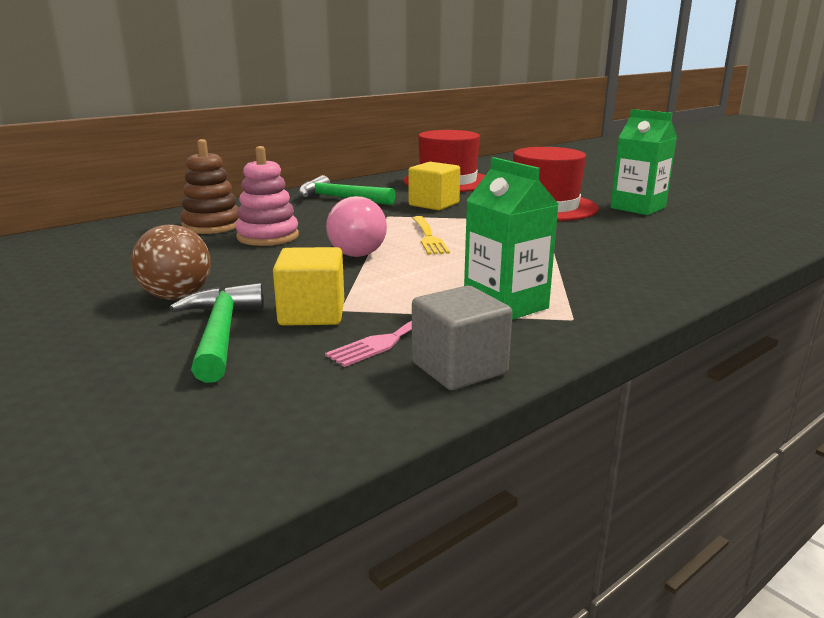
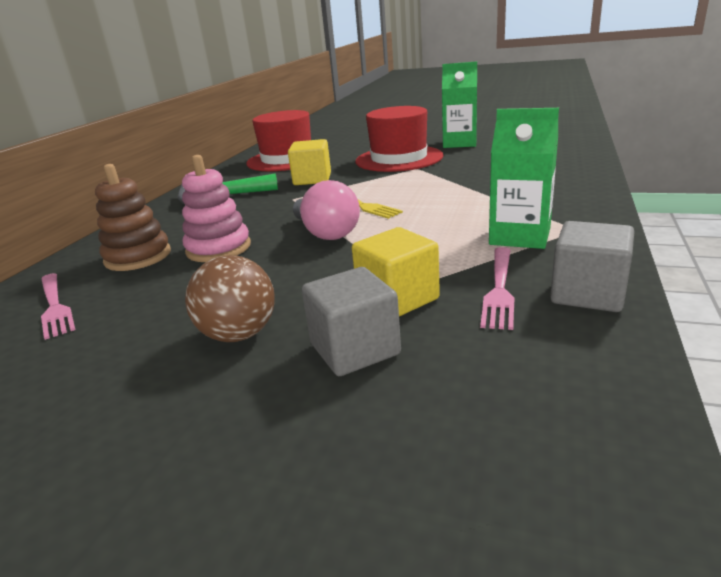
camera: 30 degrees left, 5 degrees up
green hammer [170,283,264,383] -> grey cube [302,267,401,376]
none -> pink fork [41,273,75,340]

